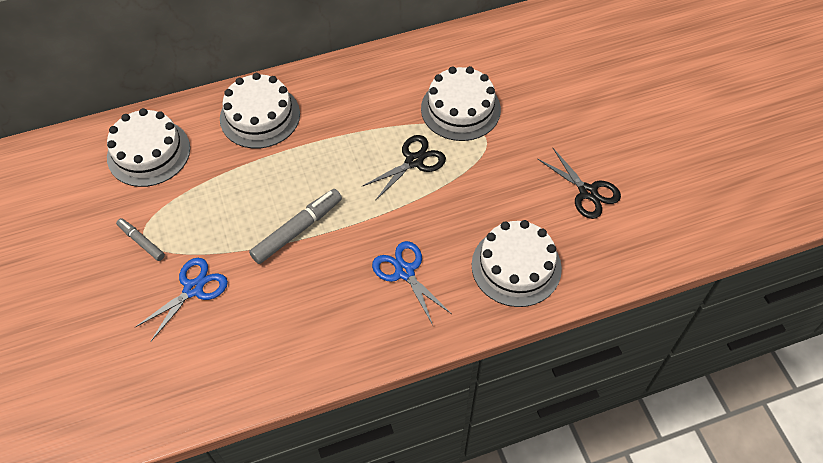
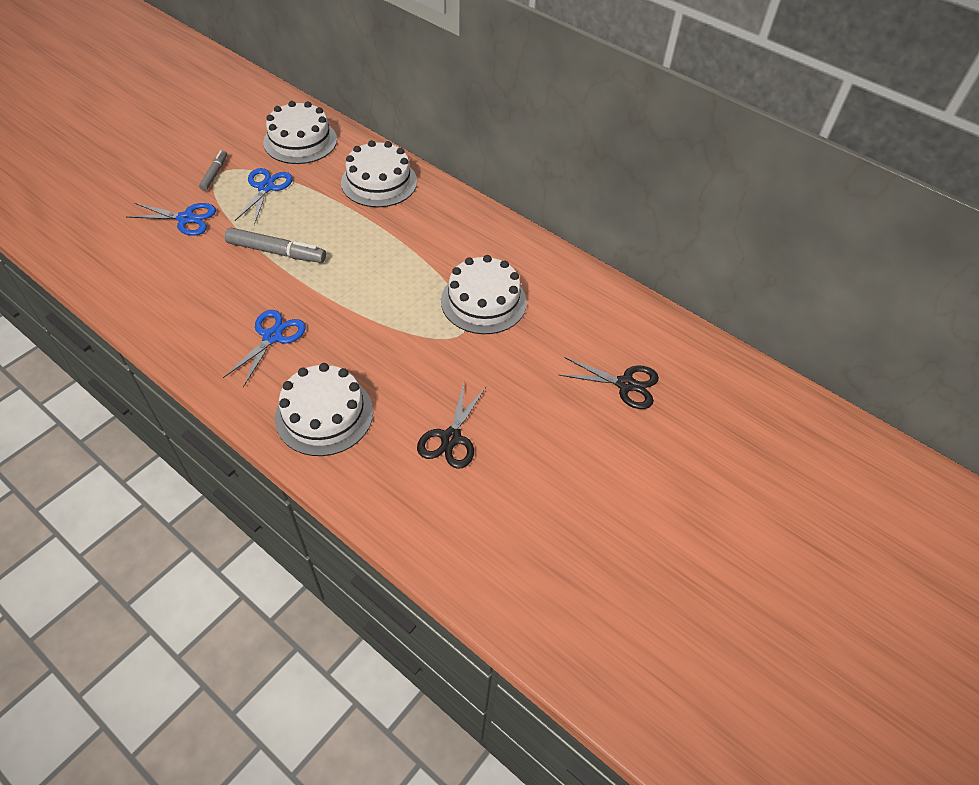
camera: 55 degrees right, 5 degrees down
black scissors [361,135,446,201] -> black scissors moved to [559,357,659,409]
none -> blue scissors [235,168,293,225]

